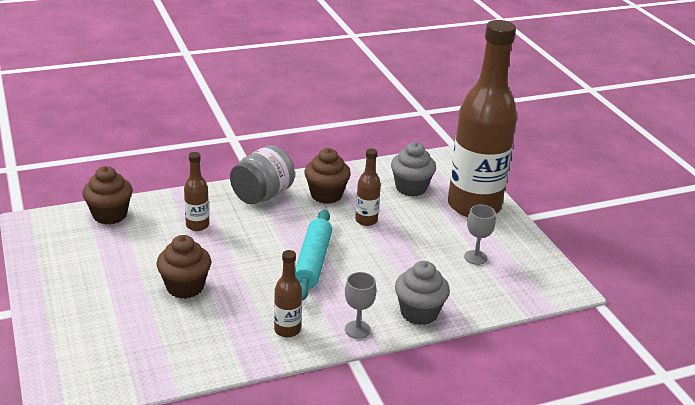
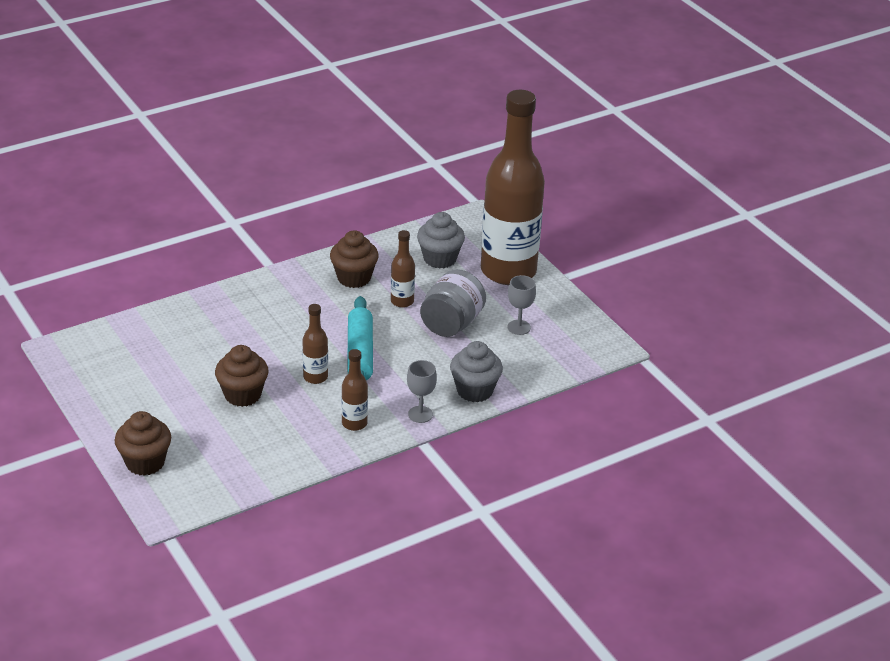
camera: 10 degrees left, 5 degrees up
brown cupcake [82,166,133,225] -> brown cupcake moved to [114,411,171,476]
brown bottle [184,152,209,231] -> brown bottle moved to [302,304,328,384]
grey jar [230,145,295,205] -> grey jar moved to [420,269,486,337]

